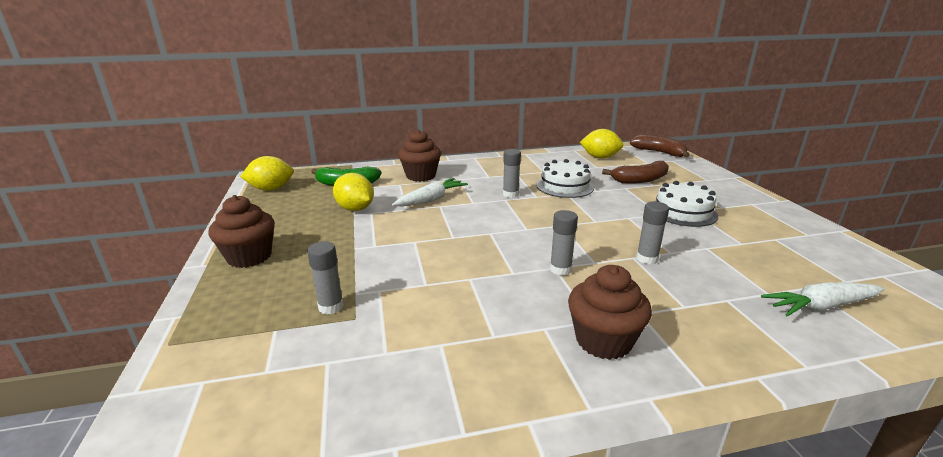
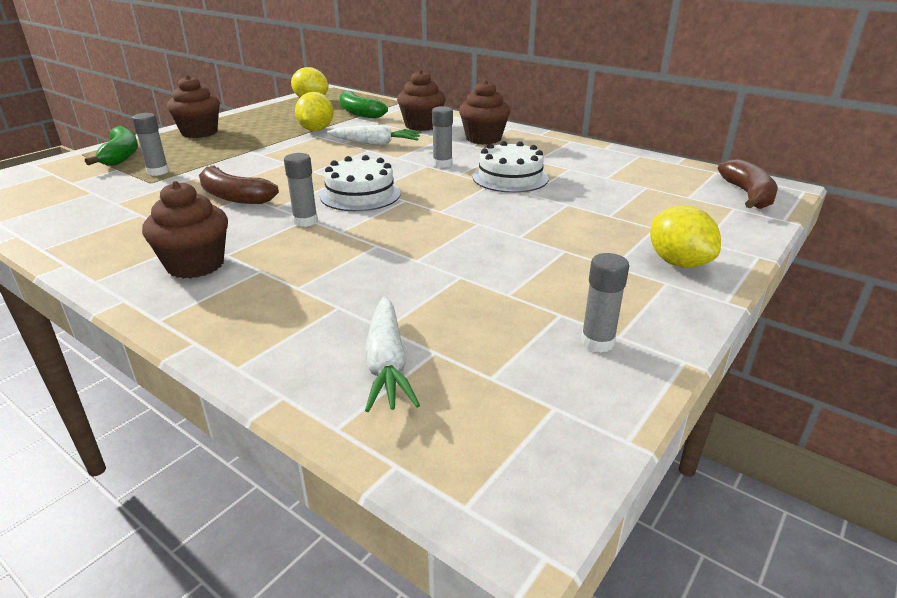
camera: 50 degrees right, 5 degrees up
yellow lemon [580,129,623,159] -> yellow lemon moved to [650,206,721,268]
brown banana [602,161,669,183] -> brown banana moved to [199,165,279,204]
grey glue stick [636,201,669,265] -> grey glue stick moved to [581,253,629,353]
white cake [656,181,718,227] -> white cake moved to [320,155,401,211]
white carrot [761,282,885,317] -> white carrot turned 135 degrees counterclockwise [365,296,420,412]
none -> green banana [85,125,138,165]
none -> brown cupcake [459,80,510,144]

